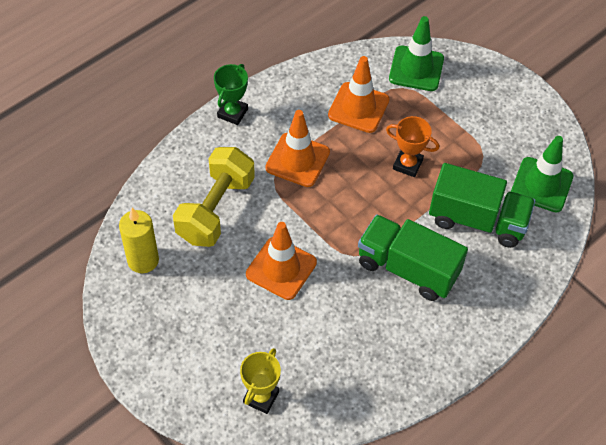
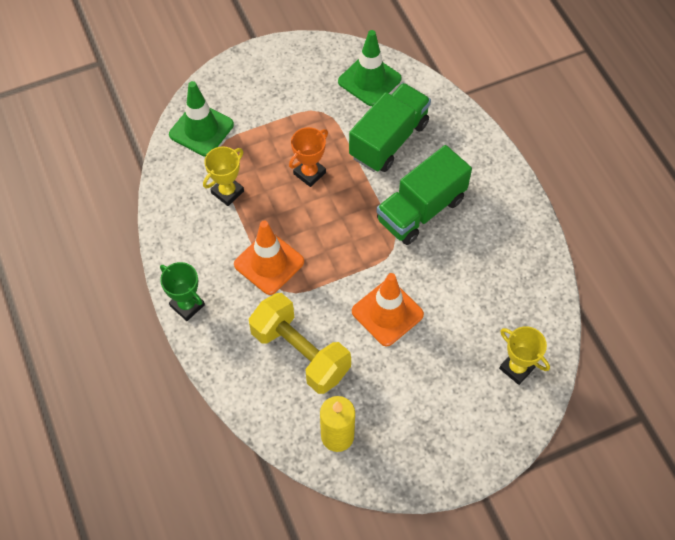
camera: 70 degrees left, 5 degrees up
orange traffic cone [328,56,390,133] -> yellow trophy [203,146,244,206]

